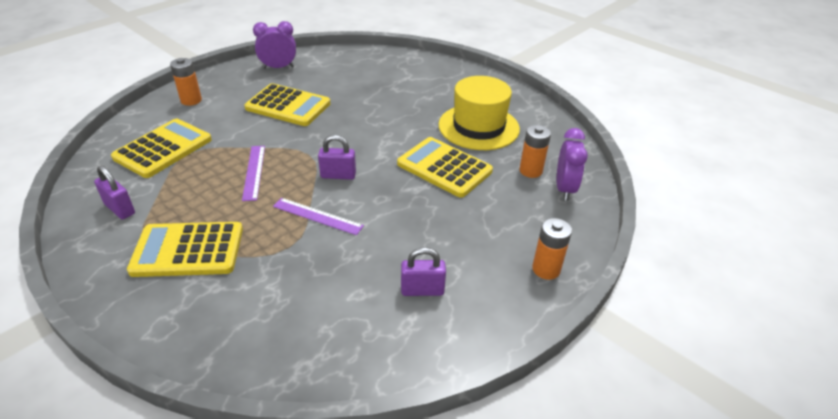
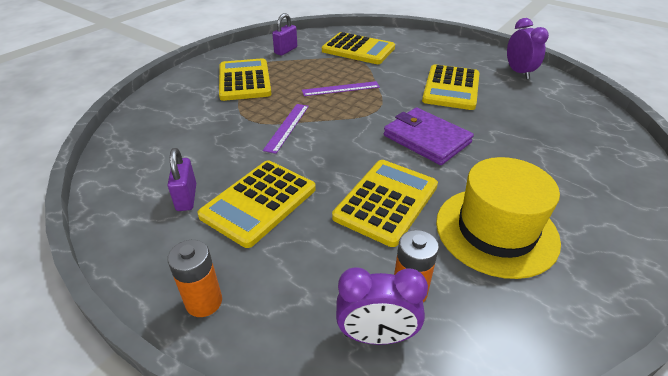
camera: 85 degrees right, 0 degrees up
orange battery [170,58,202,106] -> none
purple padlock [318,135,356,180] -> none
none -> yellow calculator [197,160,316,248]
none -> purple wallet [384,108,474,165]

